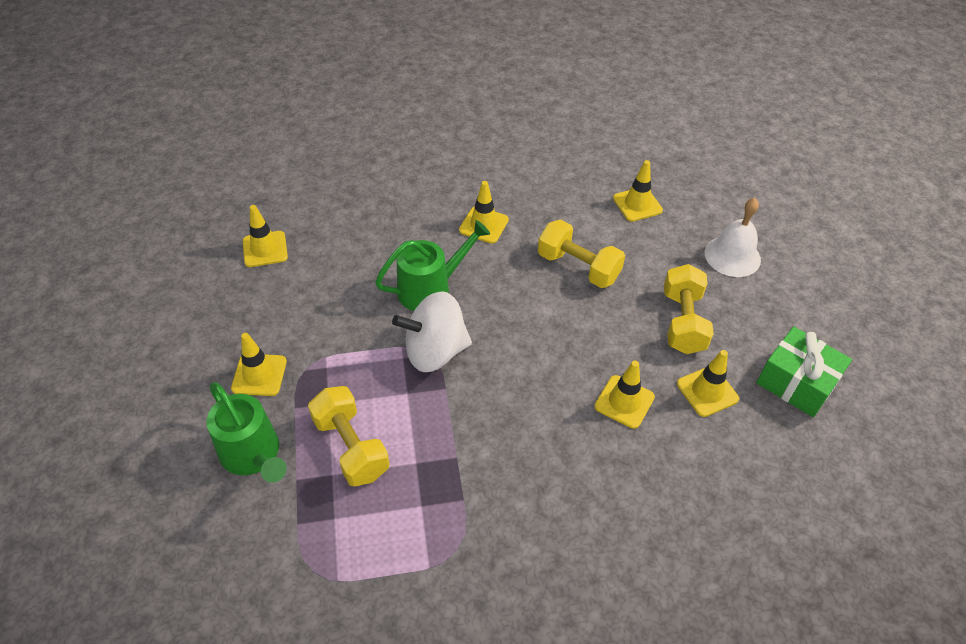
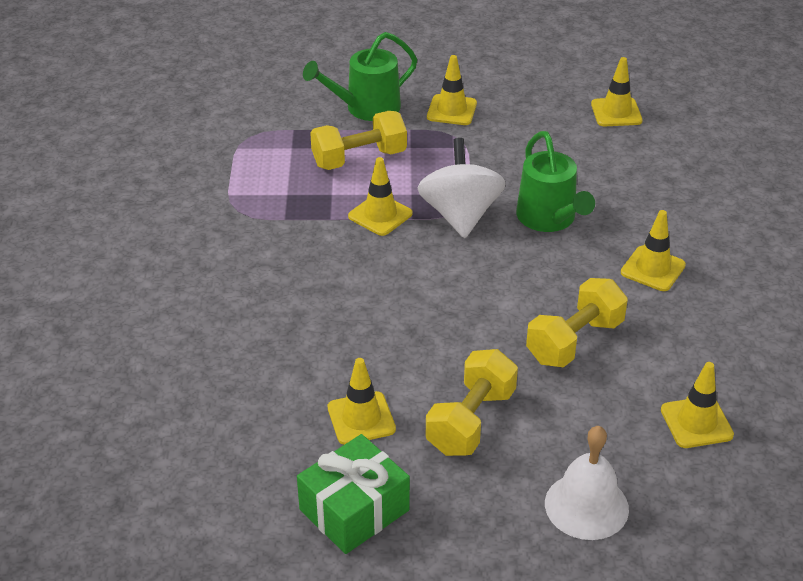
camera: 100 degrees right, 10 degrees down
yellow traffic cone [595,361,655,429] -> yellow traffic cone moved to [348,157,413,236]
yellow dumbbell [664,264,714,354] -> yellow dumbbell turned 75 degrees counterclockwise [426,349,518,456]

